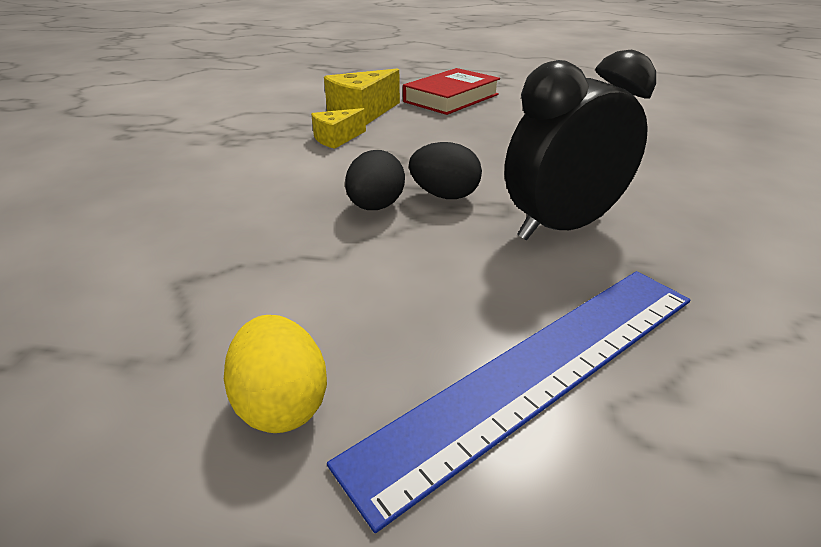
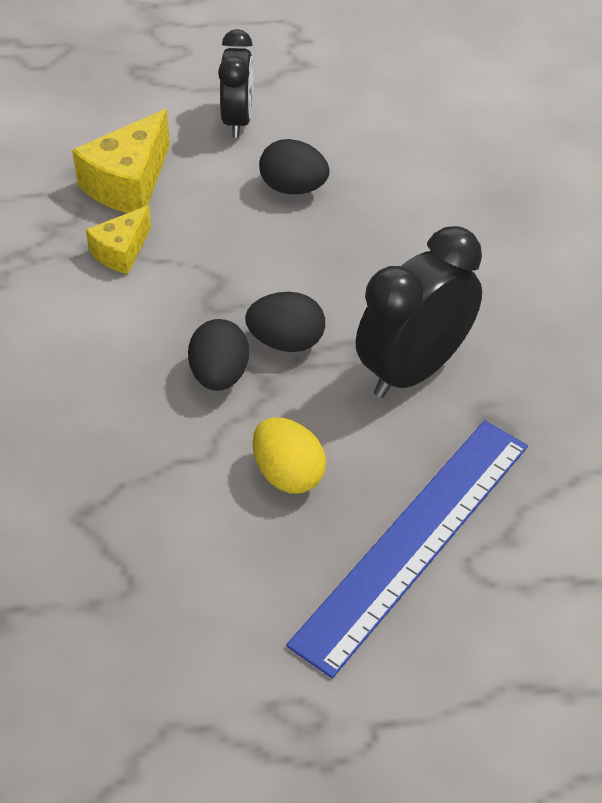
camera: 15 degrees left, 15 degrees up
yellow egg [224,315,327,433] -> yellow egg moved to [253,418,326,493]
red book [403,68,500,115] -> black clock [218,29,253,138]
none -> black egg [259,139,330,194]

